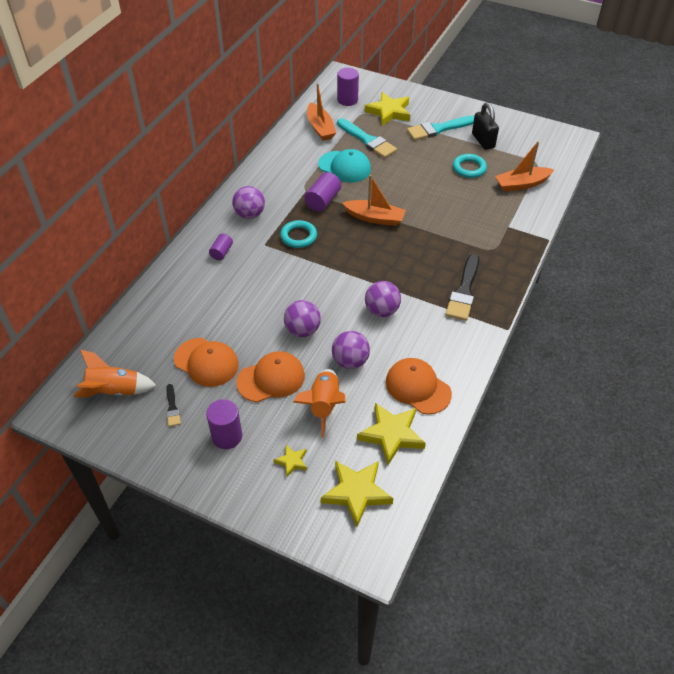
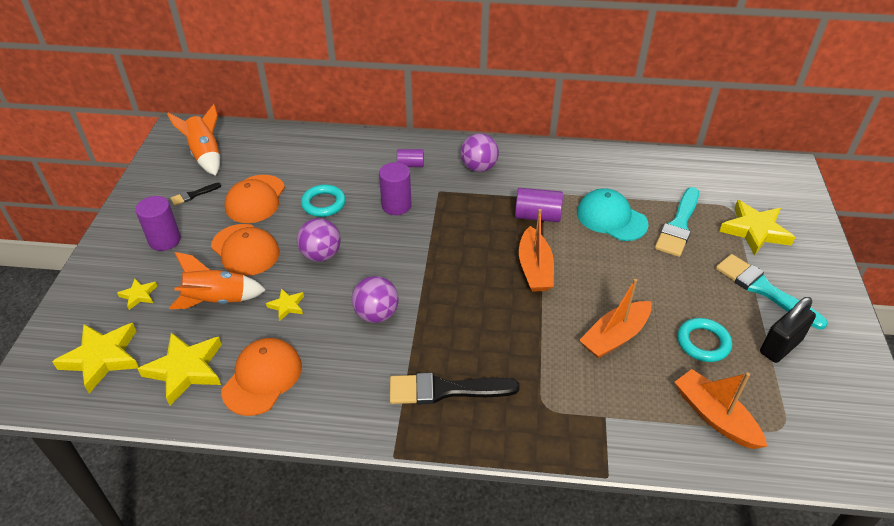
camera: 70 degrees right, 5 degrees down
turquoise ring [280,220,317,248] -> turquoise ring moved to [301,184,346,217]
orange boat [307,83,336,141] -> orange boat moved to [579,279,652,358]
turquoise cap [318,149,371,183] -> turquoise cap turned 120 degrees clockwise [577,188,649,241]
purple ball [332,331,370,369] -> yellow star [266,288,304,321]
purple cylinder [337,68,359,106] -> purple cylinder moved to [379,162,412,215]

